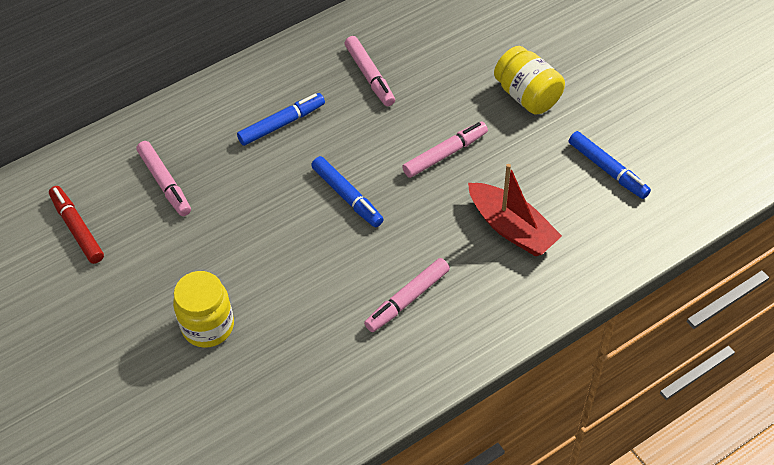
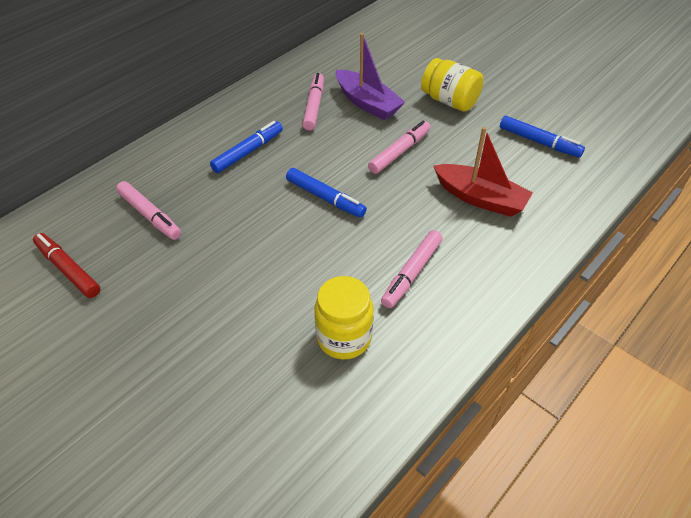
camera: 15 degrees left, 5 degrees down
yellow jar [173,271,234,348] -> yellow jar moved to [314,276,374,360]
pink marker [345,36,395,106] -> pink marker turned 135 degrees counterclockwise [302,73,324,131]
none -> purple boat [336,33,405,120]

